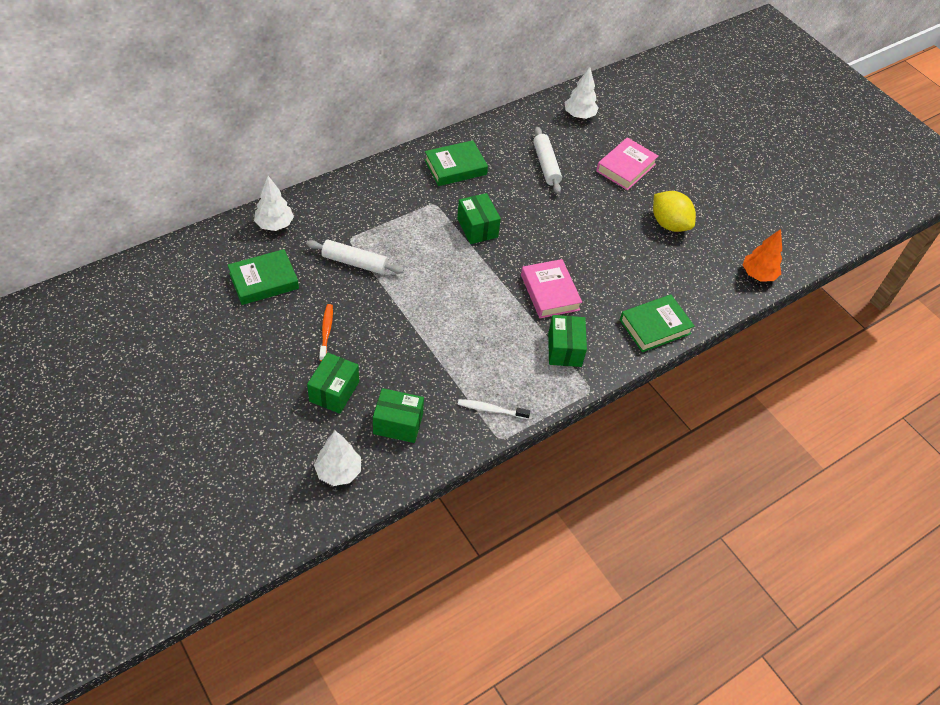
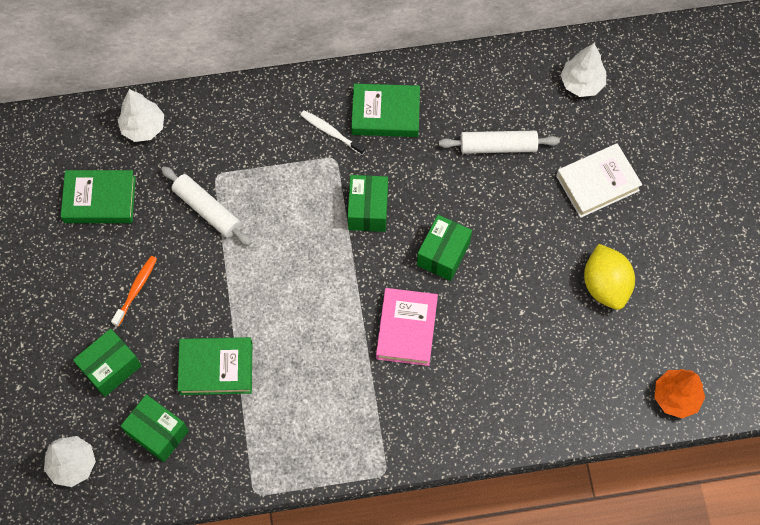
camera: 30 degrees right, 15 degrees up
white toothbrush [458,399,530,419] -> white toothbrush moved to [301,110,366,155]
white rolling pin [533,127,562,194] -> white rolling pin turned 75 degrees clockwise [439,131,560,154]
green box [548,315,587,367] -> green box moved to [417,215,472,281]
pink book [596,137,658,190] -> white book [556,143,642,218]
green book [620,295,695,352] -> green book moved to [178,337,252,395]

